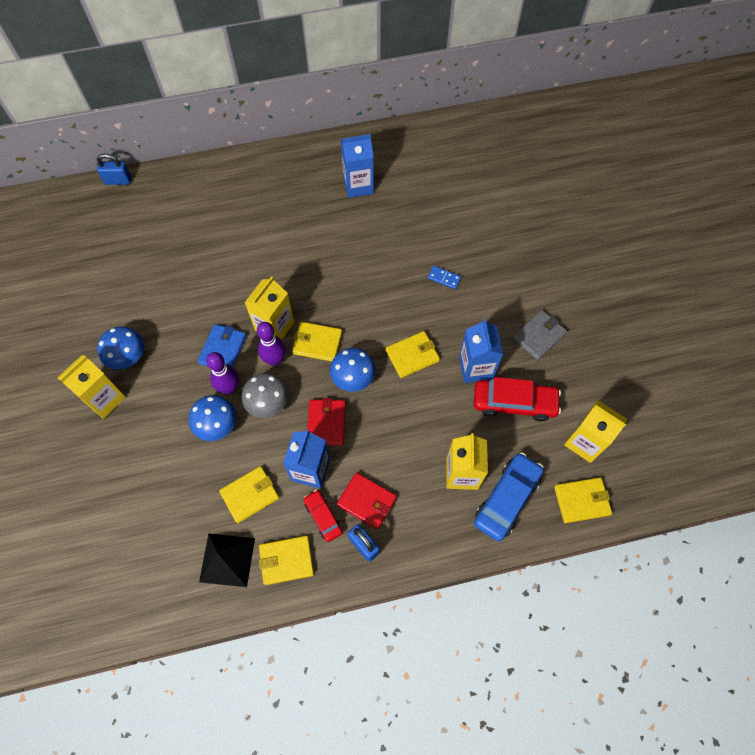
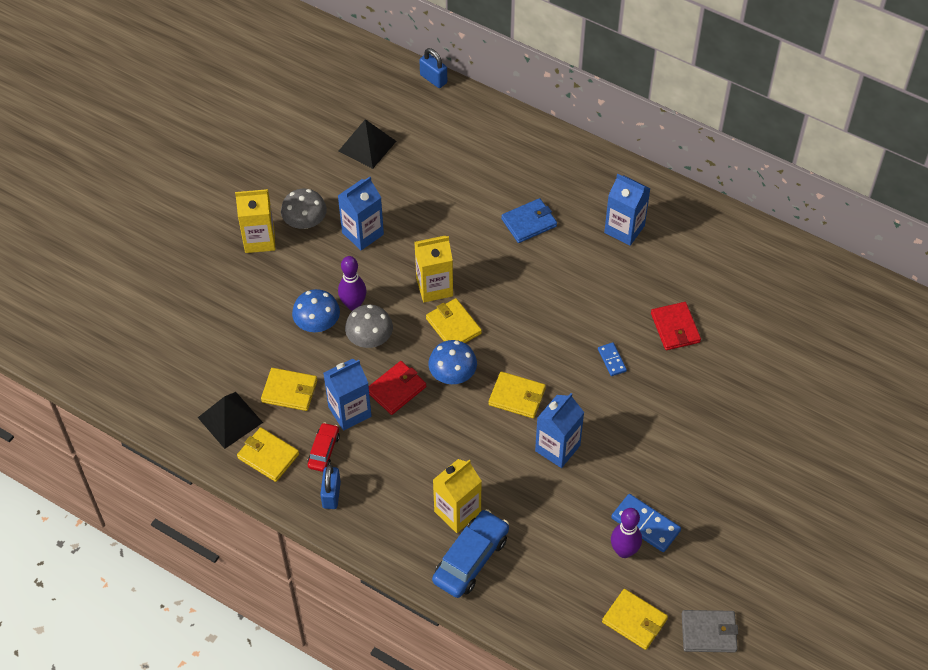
camera: 45 degrees right, 10 degrees down
blue mushroom [97,326,144,370] -> grey mushroom [281,189,327,229]
blue wallet [198,324,247,367] -> blue wallet moved to [501,198,557,243]
purple bowling pin [257,322,286,366] -> purple bowling pin moved to [611,508,642,558]
red wallet [337,473,397,529] -> red wallet moved to [651,302,701,350]
red car [474,377,561,422] -> none
blue car [474,452,544,541] -> blue car turned 45 degrees counterclockwise [432,509,509,598]
grey wallet [513,310,567,360] -> grey wallet moved to [682,610,738,652]
yellow wallet [554,477,612,523] -> yellow wallet moved to [602,589,668,650]
yellow carton [564,400,627,463] -> none
none -> blue carton [338,177,384,250]
none -> black pyramid [339,119,396,169]
none -> blue domino [611,494,681,552]

